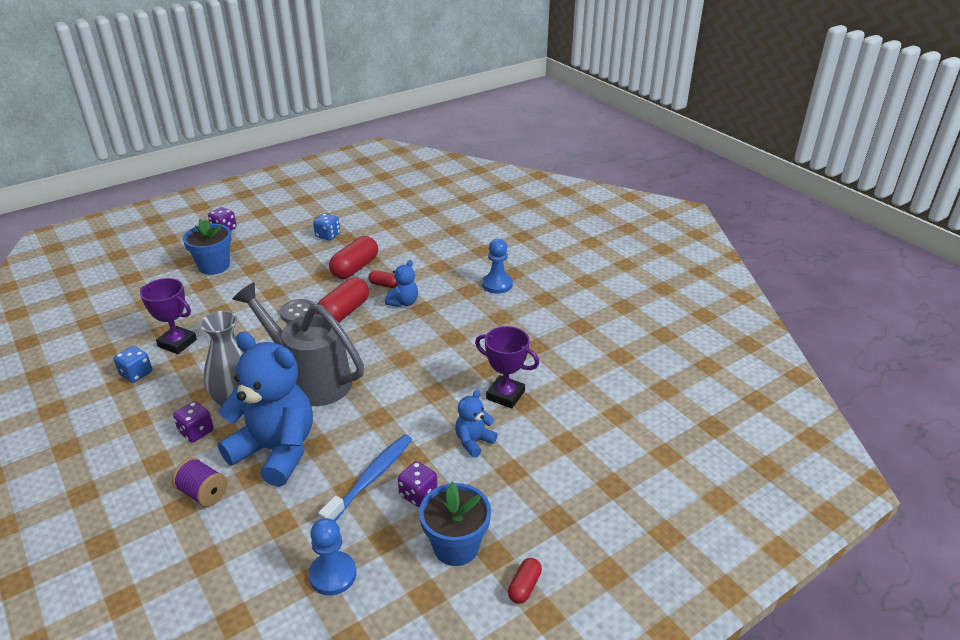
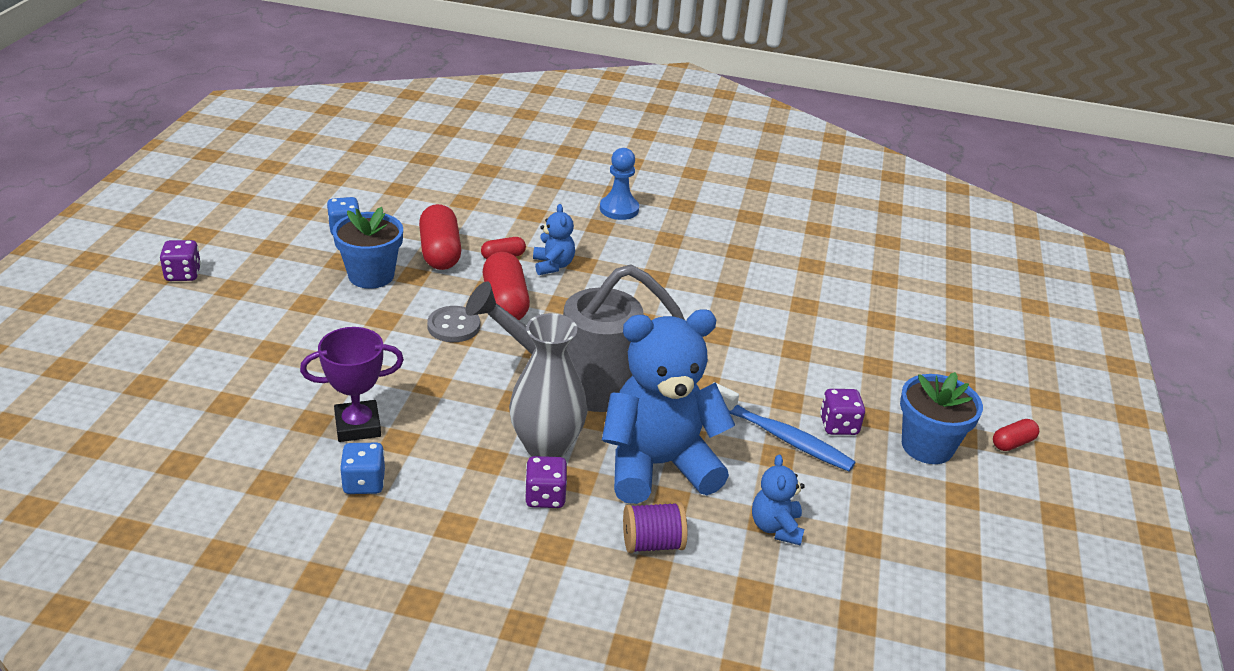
camera: 45 degrees left, 0 degrees up
blue flower pot [183,219,232,275] -> blue flower pot moved to [332,207,403,289]
blue pawn [309,518,357,596] -> none
blue toothbrush [318,434,412,521] -> blue toothbrush turned 135 degrees clockwise [712,382,856,472]
blue teddy bear [455,390,498,458] -> blue teddy bear moved to [752,454,805,546]
purple trophy [475,326,539,408] -> none
red capsule [508,558,542,604] -> red capsule turned 75 degrees clockwise [993,419,1039,451]

